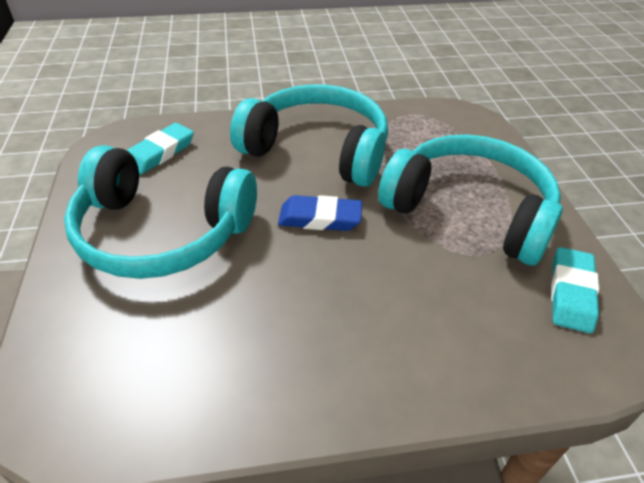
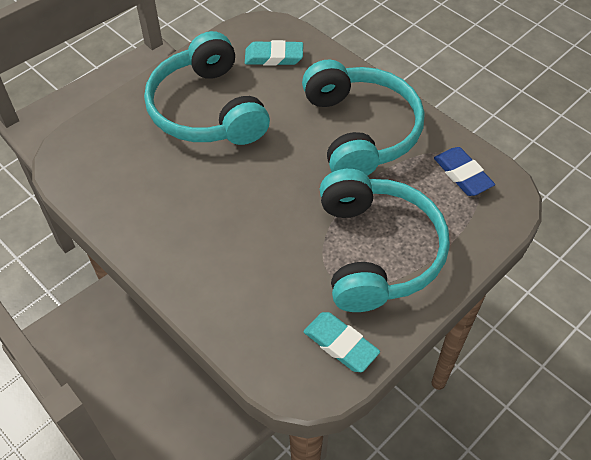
camera: 55 degrees right, 10 degrees up
blue eraser [278,195,362,231] -> blue eraser moved to [434,147,495,196]
turquoise eraser [551,247,599,333] -> turquoise eraser turned 60 degrees clockwise [304,312,380,372]

